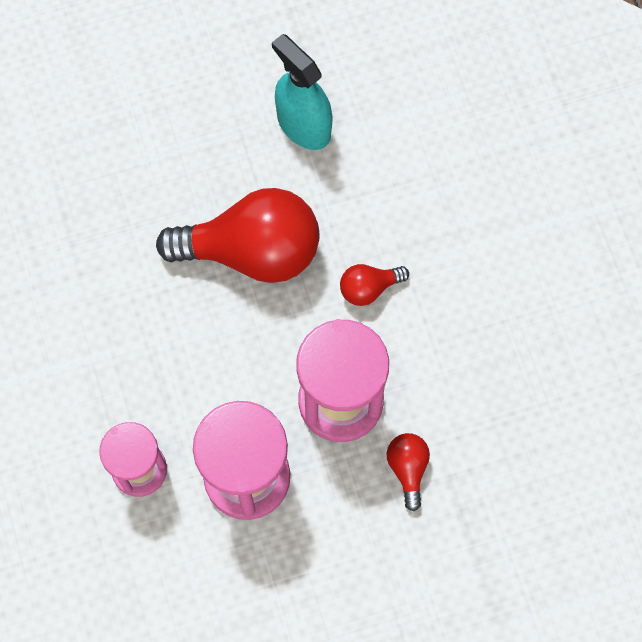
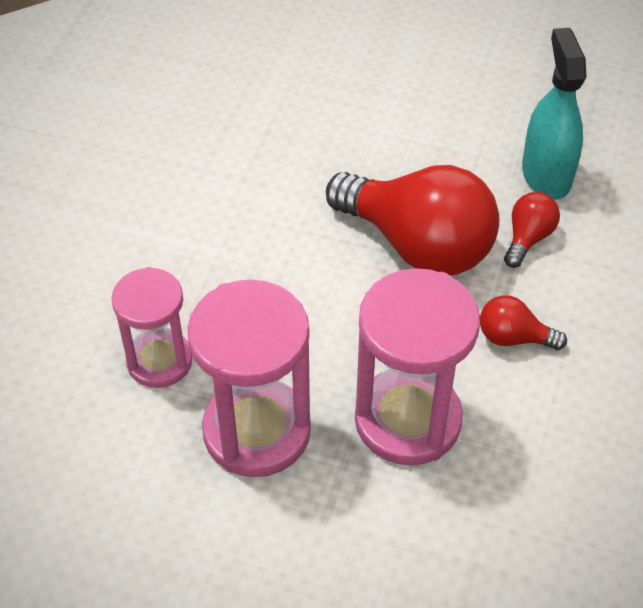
camera: 35 degrees right, 20 degrees down
red light bulb [387,433,430,511] -> red light bulb moved to [504,192,560,268]

